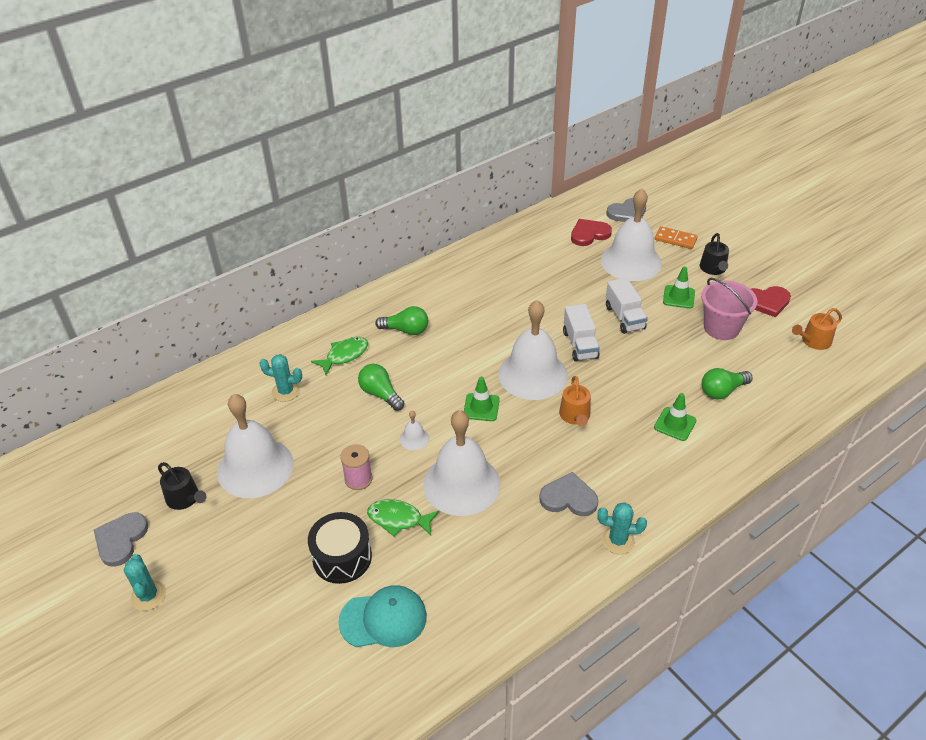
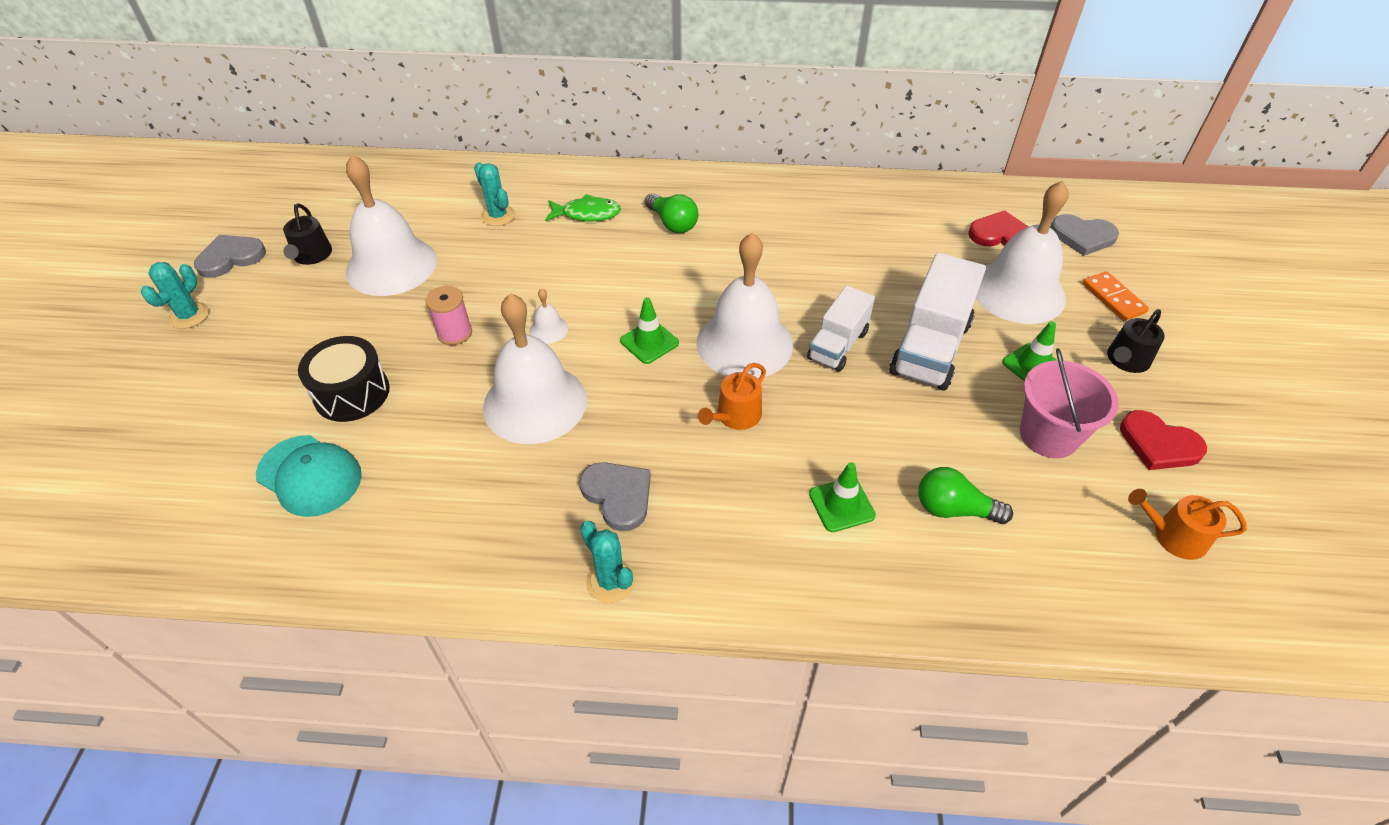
camera: 40 degrees right, 5 degrees up
green light bulb [358,364,404,411] -> none
green fish [367,499,439,536] -> none
white truck [606,278,648,334] -> white truck [890,253,986,391], size x1.57

